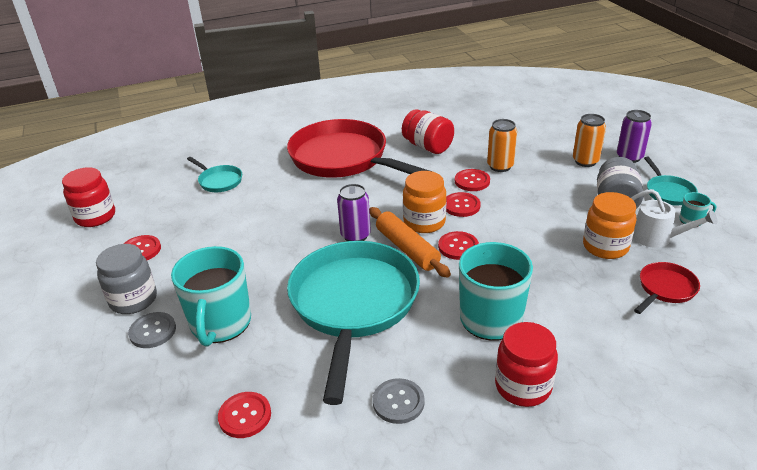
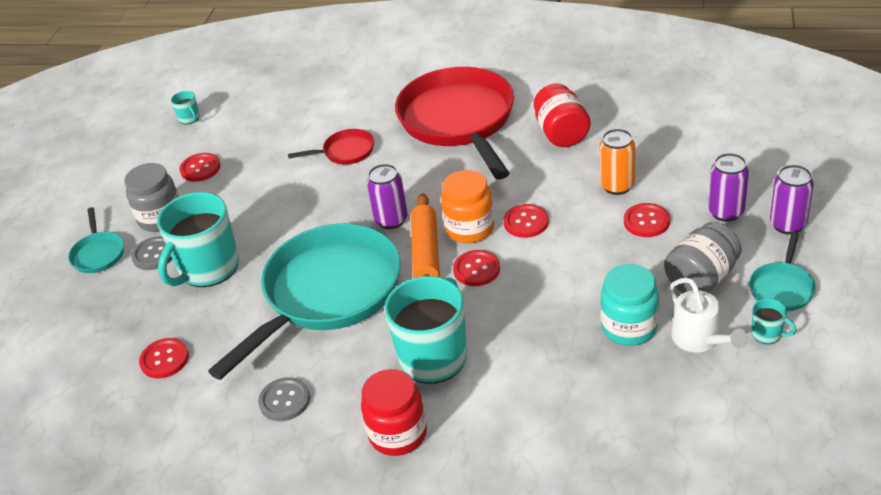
camera: 35 degrees right, 5 degrees up
red jar [62,167,115,227] -> turquoise mug [171,91,200,125]
turquoise pan [187,157,242,192] -> turquoise pan moved to [68,207,124,273]
red button [455,169,490,191] -> red button moved to [624,203,670,237]
orange can [573,114,606,167] -> purple can [708,153,749,222]
orange jar [583,192,637,259] -> turquoise jar [600,264,659,346]
red pan [634,262,700,314] -> red pan moved to [288,129,374,165]

